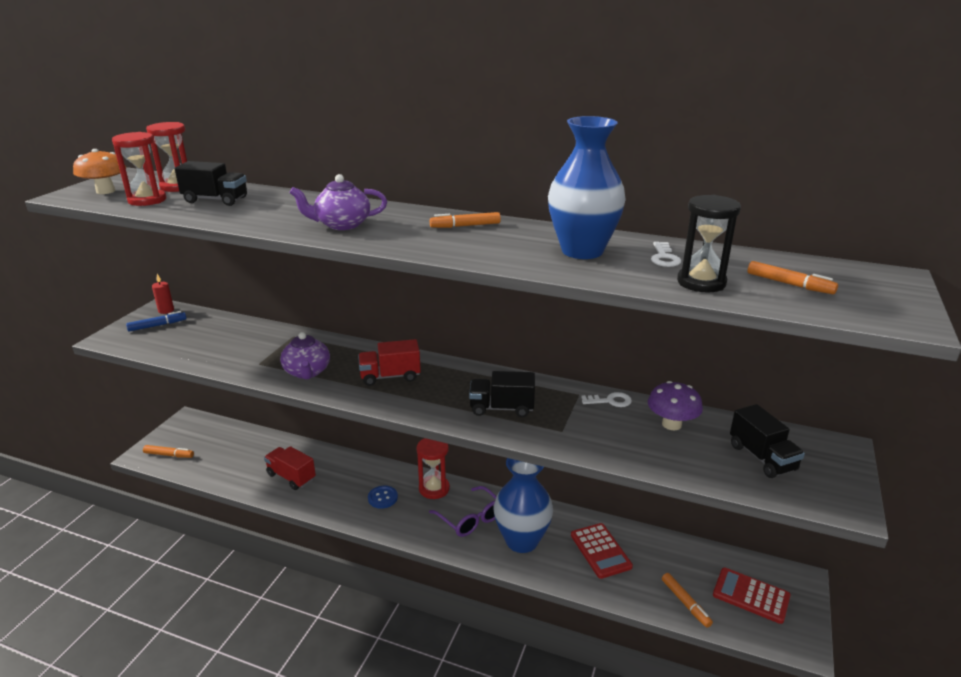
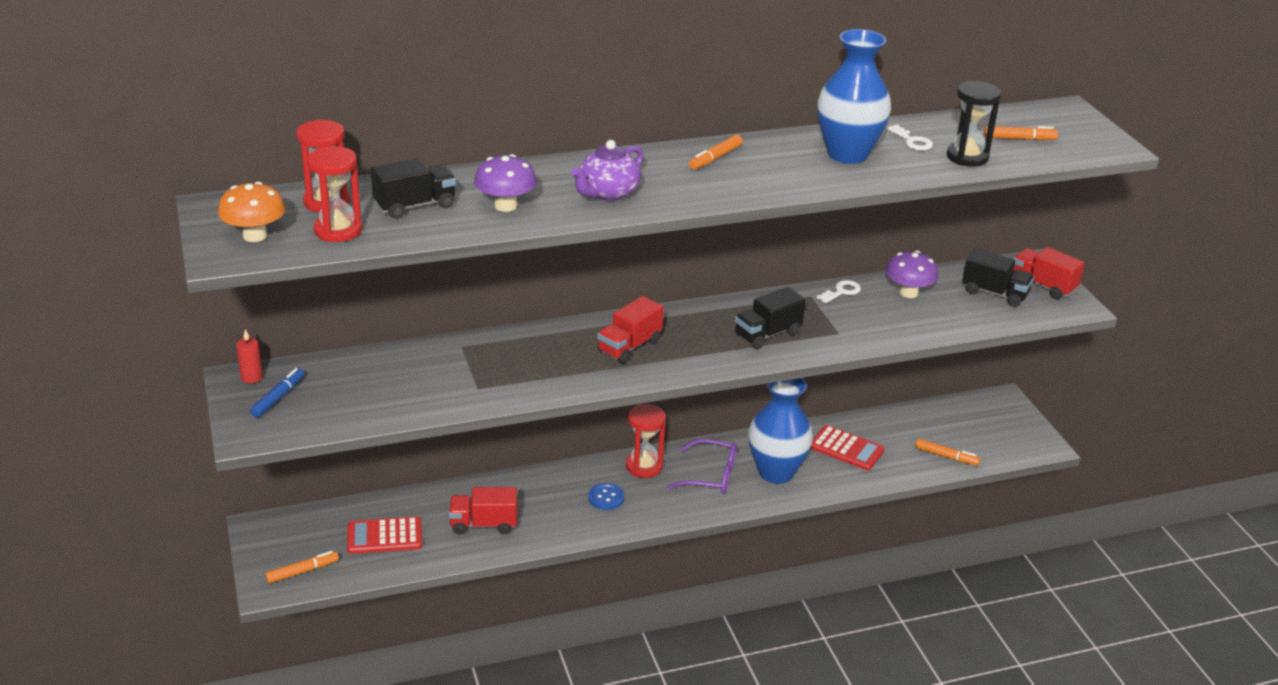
camera: 40 degrees left, 5 degrees up
purple teapot [280,332,330,379] -> none
red calculator [713,568,791,624] -> red calculator moved to [347,517,422,554]
none -> purple mushroom [474,154,537,212]
none -> red truck [1013,247,1085,299]

